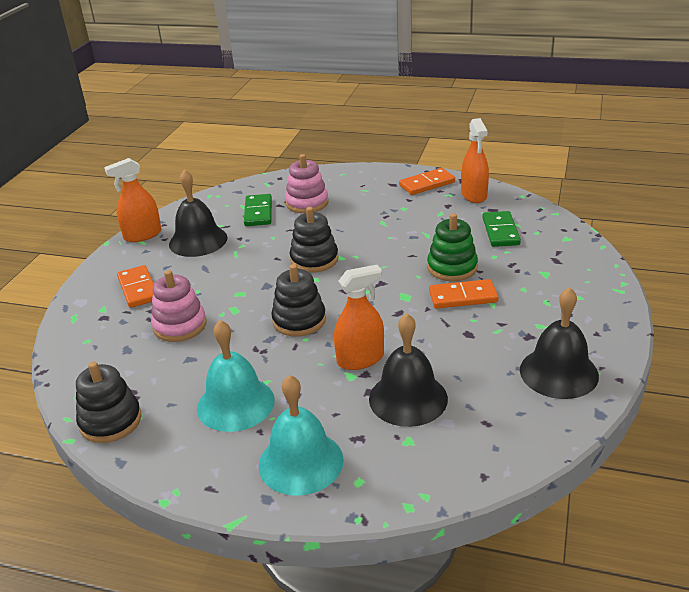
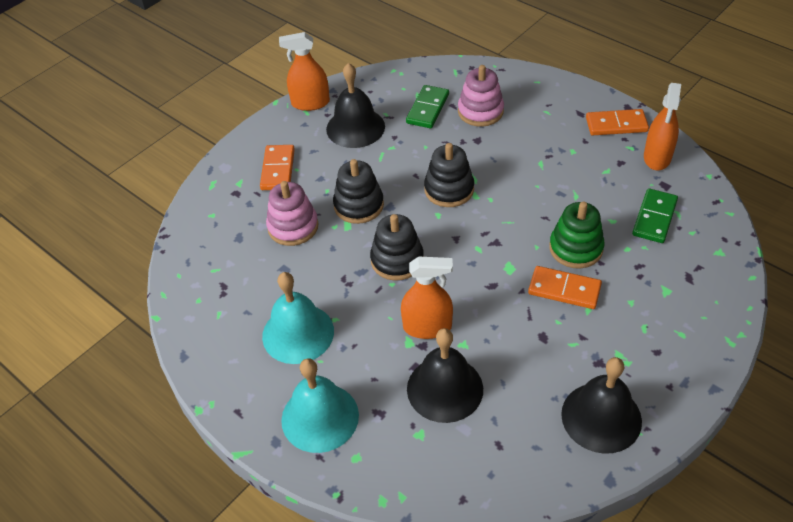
camera: 25 degrees right, 15 degrees up
black stacking toy [76,362,142,443] -> black stacking toy moved to [333,159,384,224]

